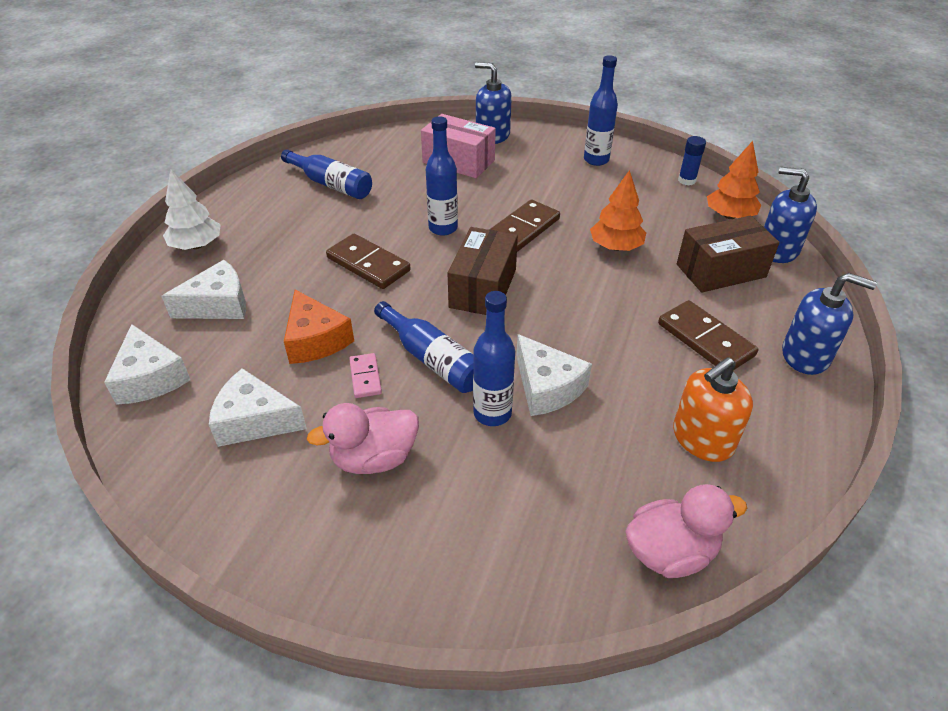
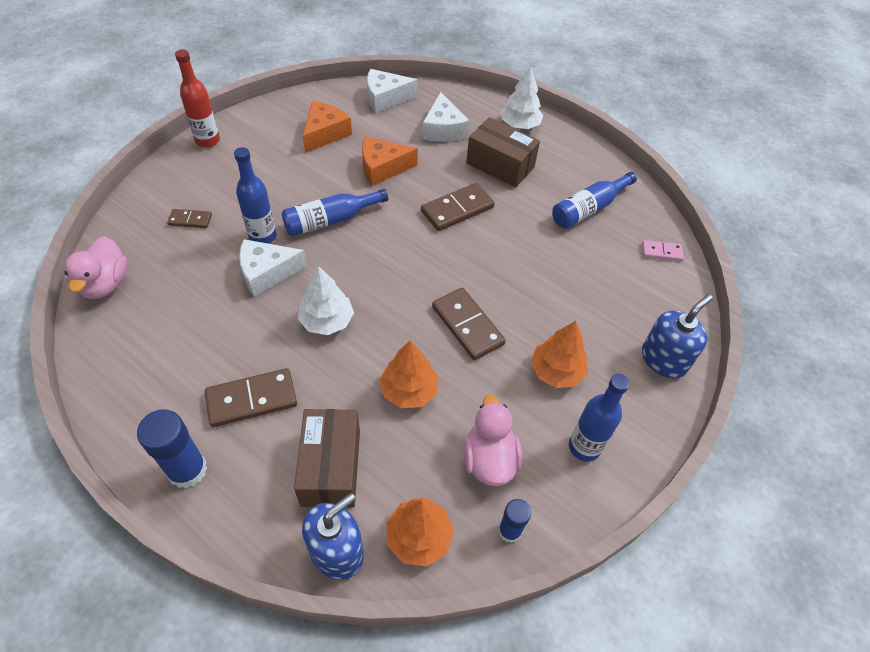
camera: 105 degrees right, 10 degrees up
white cheese [209,368,307,447] -> orange cheese [303,101,352,153]
pink duck [307,403,419,474] -> pink duck moved to [464,394,523,486]
pink domino [349,353,382,398] -> pink domino moved to [642,240,684,261]
pink box [421,114,496,178] -> none
blue bottle [426,116,458,236] -> none
brown box [447,227,518,315] -> brown box moved to [466,117,540,188]
orange soap dispenser [673,357,753,462] -> none
blue soap dispenser [782,273,877,375] -> blue glue stick [137,409,207,488]
none -> brown domino [167,209,212,228]
none -> red bottle [175,49,220,147]
none -> white tree [298,266,354,335]
none -> orange tree [531,321,588,388]

